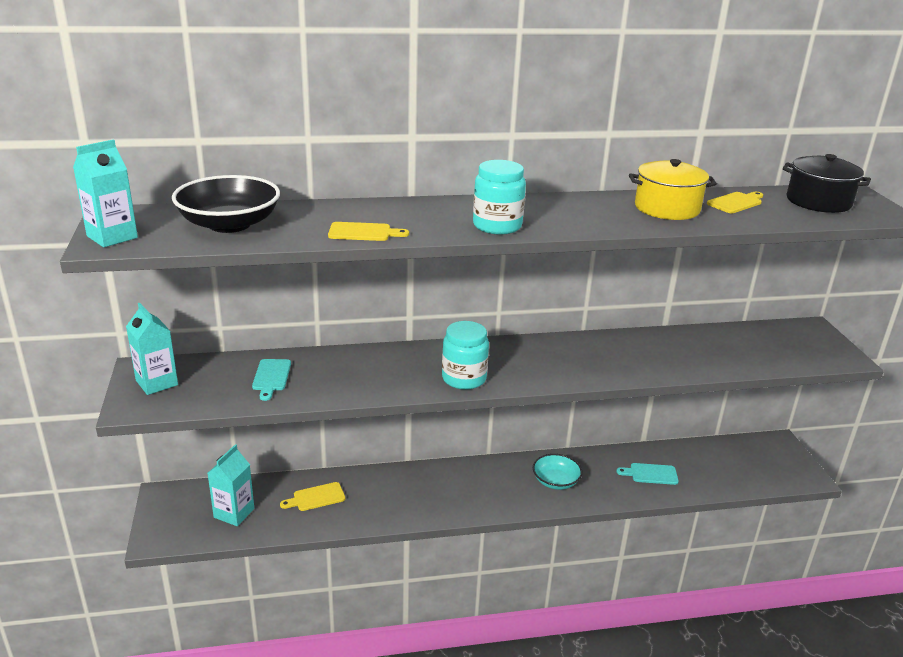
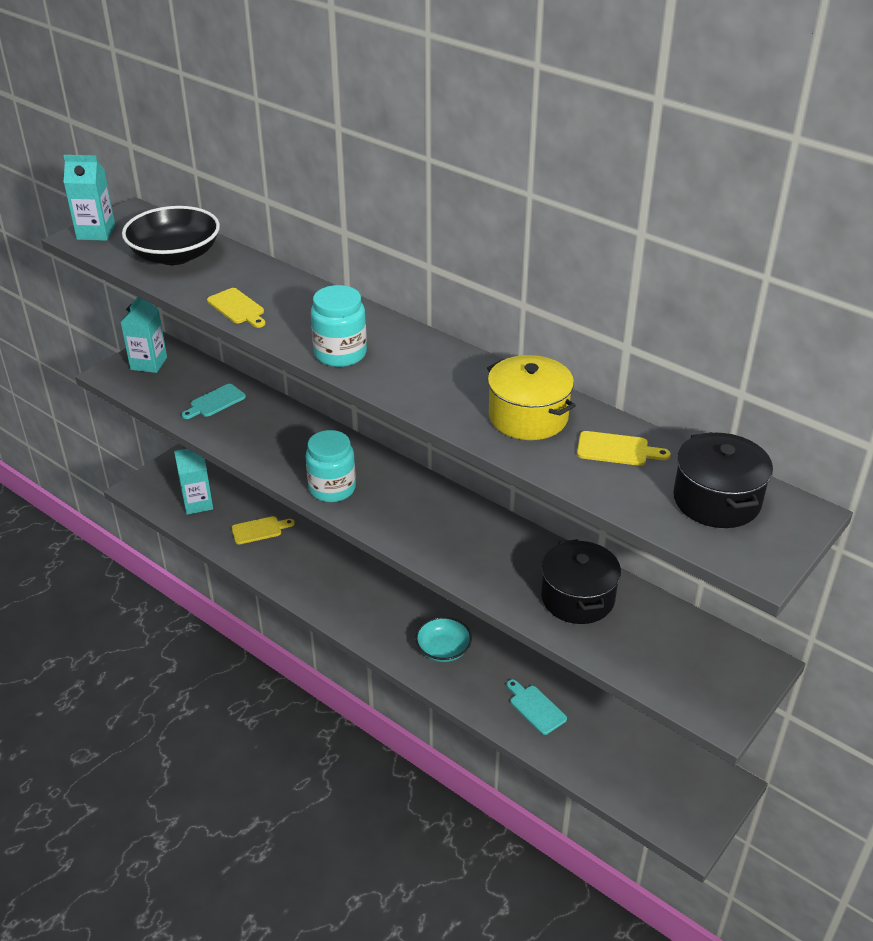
camera: 50 degrees right, 10 degrees up
yellow cutting board [280,482,345,511] -> yellow cutting board turned 135 degrees clockwise [231,516,295,544]
none -> black pot [541,539,621,624]

